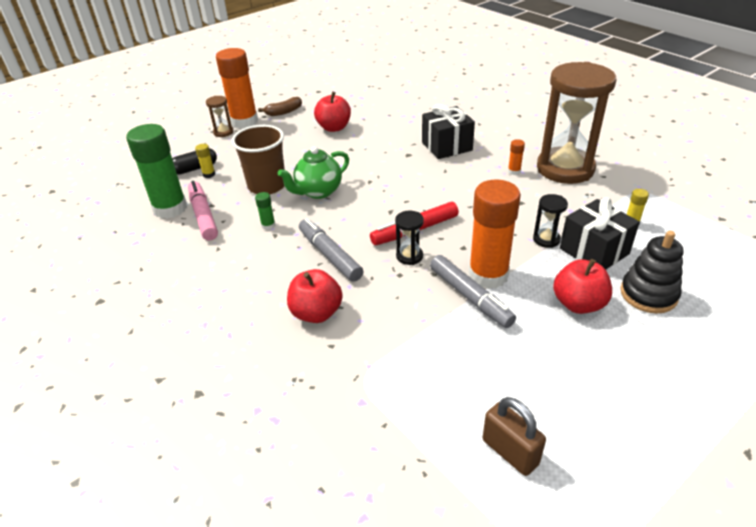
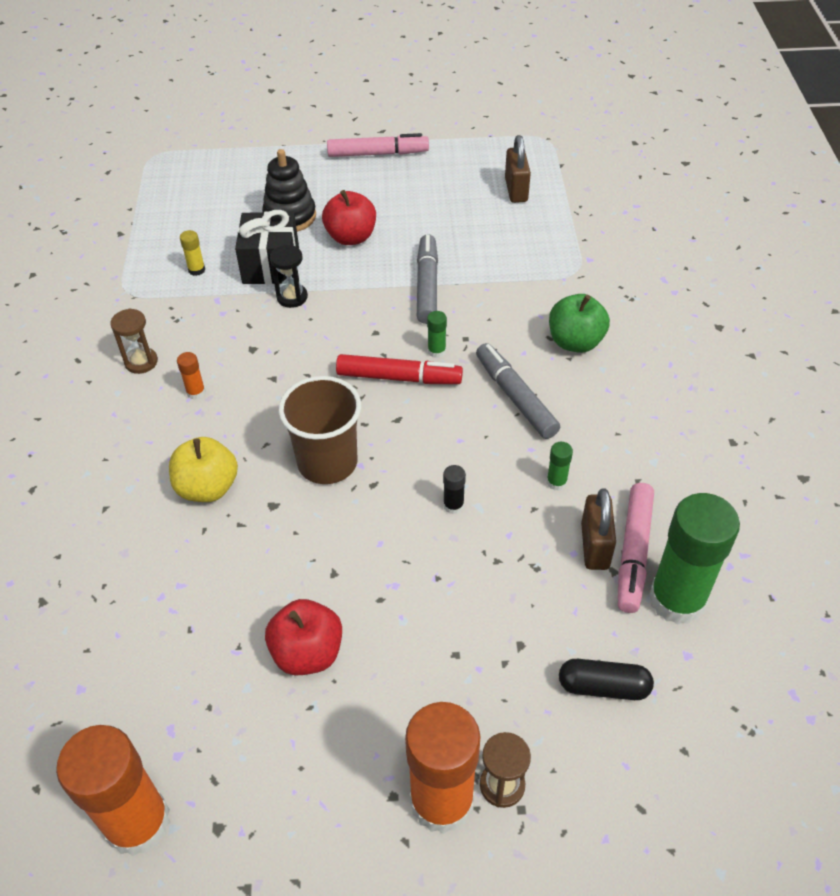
camera: 145 degrees left, 10 degrees up
yellow glue stick [195,144,215,178] -> none
brown cup [231,125,285,195] -> brown cup moved to [279,376,361,484]
brown banana [258,97,302,116] -> none
green teapot [278,146,349,199] -> black glue stick [443,465,466,514]
red apple [287,269,343,323] -> green apple [549,294,610,353]
grey marker [299,218,363,282] -> grey marker turned 150 degrees clockwise [476,343,560,439]
black hourglass [395,211,424,265] -> green glue stick [427,311,447,358]
black gift [422,104,475,159] -> yellow apple [169,437,238,502]
orange glue stick [468,180,521,289] -> orange glue stick moved to [56,725,170,856]
brown hourglass [537,62,617,184] -> brown hourglass [110,308,158,374], size x0.40
none -> pink marker [327,133,429,157]
none -> brown padlock [581,488,616,570]

